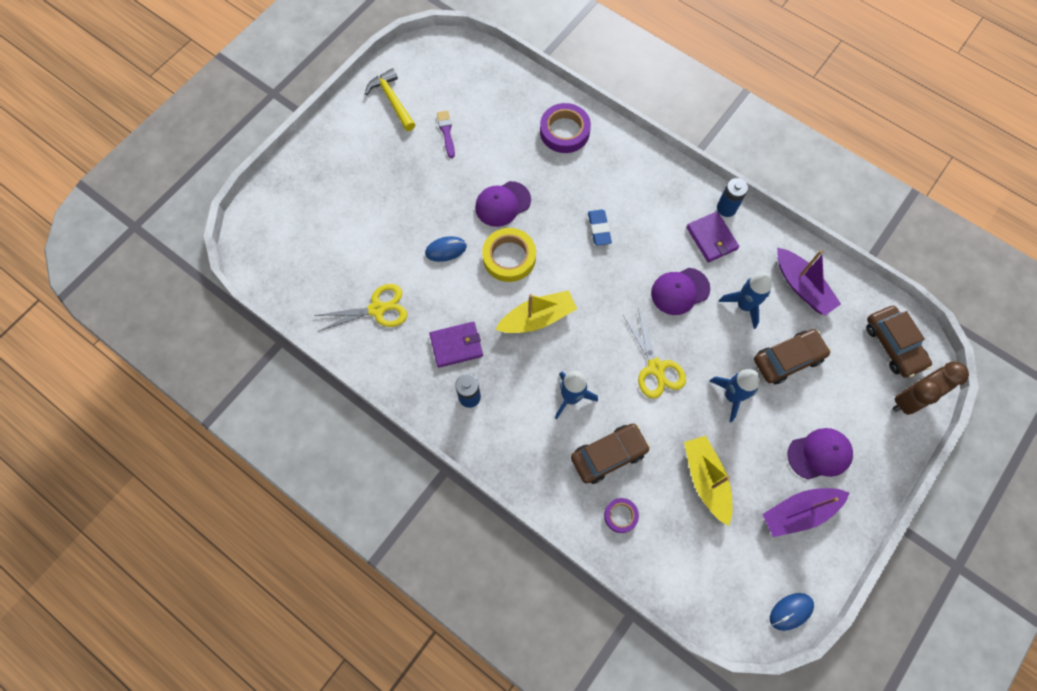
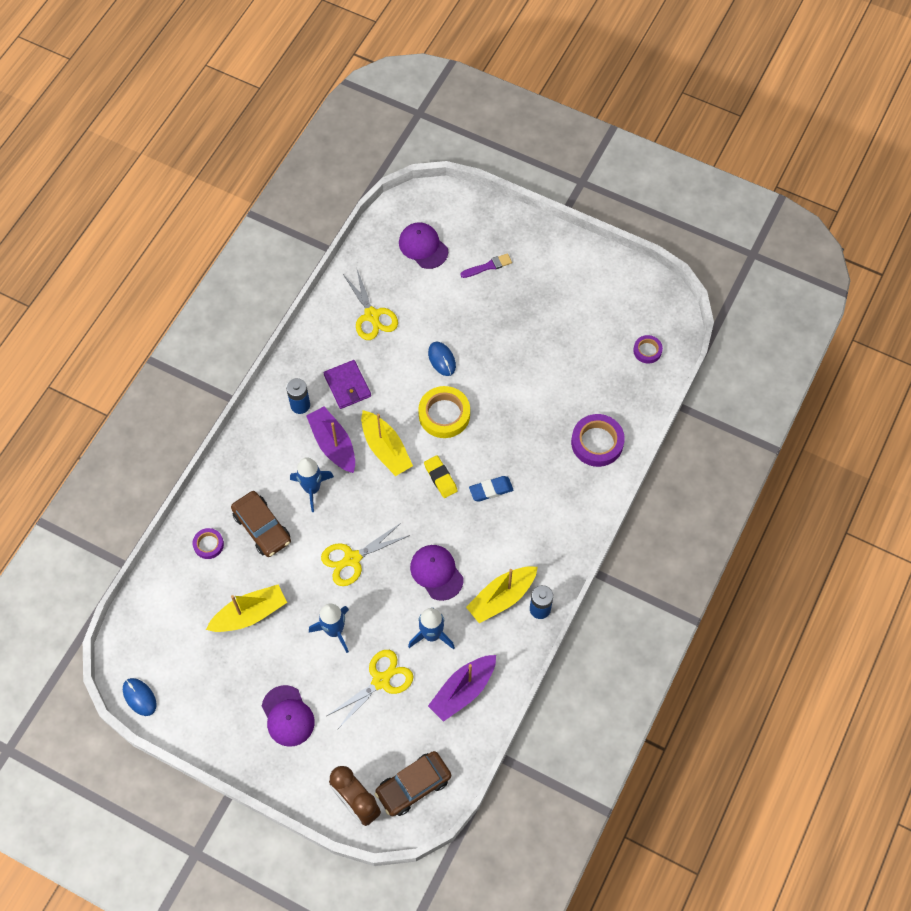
camera: 80 degrees right, 5 degrees down
yellow hammer [365,68,415,131] -> none
purple brush [437,110,455,158] -> purple brush moved to [460,253,512,278]
purple cap [475,181,531,227] -> purple cap moved to [399,222,448,269]
purple wallet [686,211,739,262] -> yellow boat [466,566,538,623]
brown car [754,329,831,384] -> yellow scissors [327,650,414,729]
purple boat [762,488,849,537] -> purple boat moved to [306,407,355,473]
none -> yellow eraser [424,455,458,498]
none -> purple tape [633,335,663,364]

